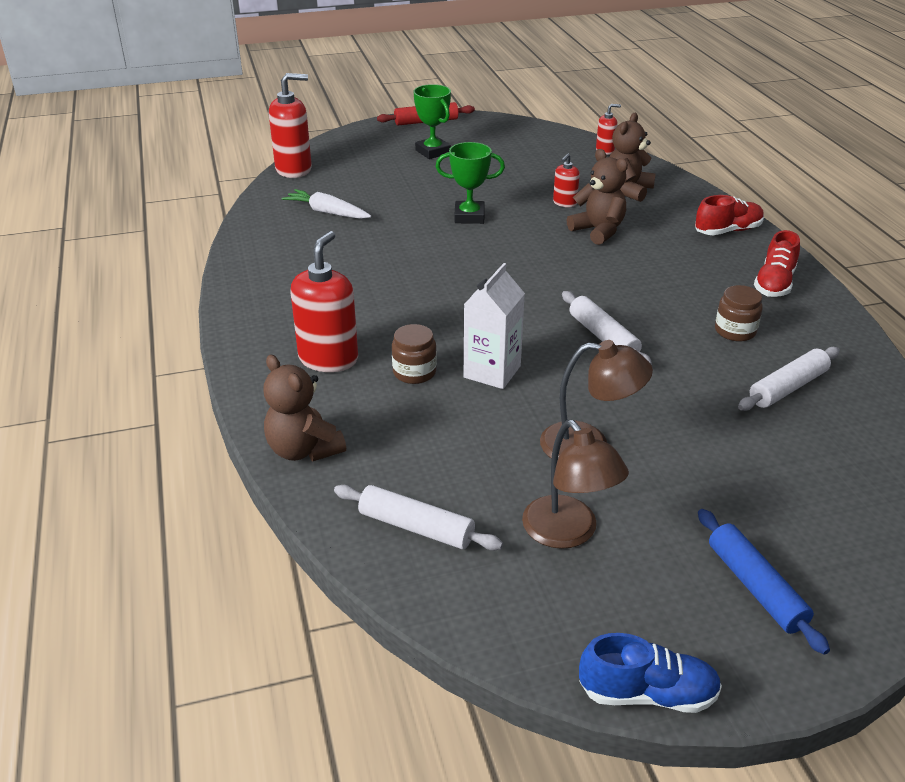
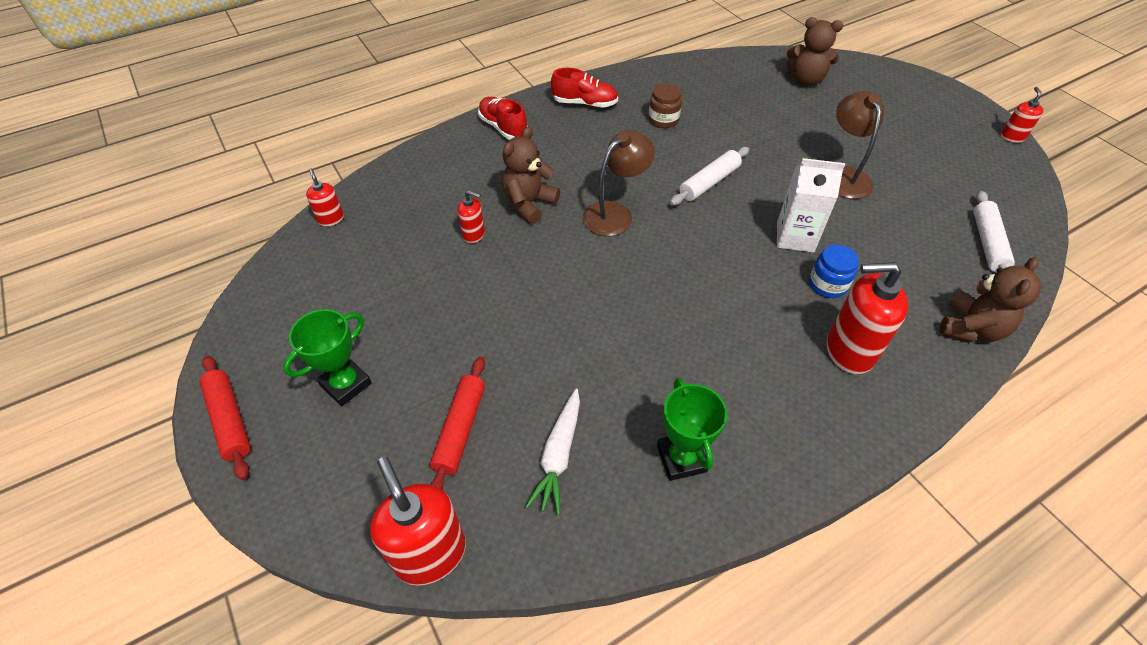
camera: 105 degrees left, 15 degrees up
brown jar [392,324,437,384] -> blue jar [809,245,859,298]
green trophy [436,142,505,224] -> green trophy moved to [657,378,727,481]
brown lamp [522,420,629,549] -> brown lamp moved to [582,130,655,236]
blue shoe [579,633,722,713] -> red soap dispenser [1001,87,1043,143]
brown teddy bear [609,113,656,202] -> brown teddy bear moved to [787,17,843,86]
blue rolling pin [698,509,830,655] -> none
white rolling pin [738,347,840,411] -> none
none -> red rolling pin [430,357,485,490]

